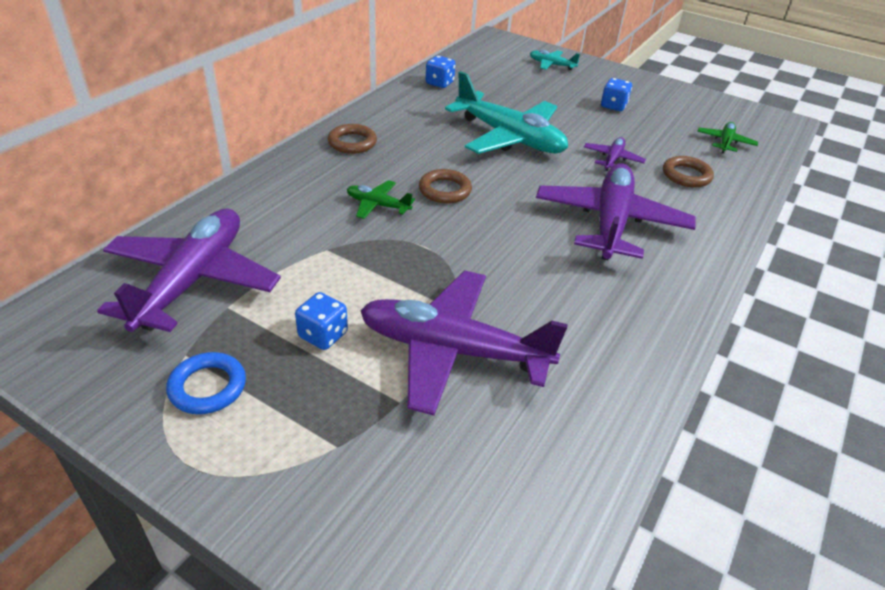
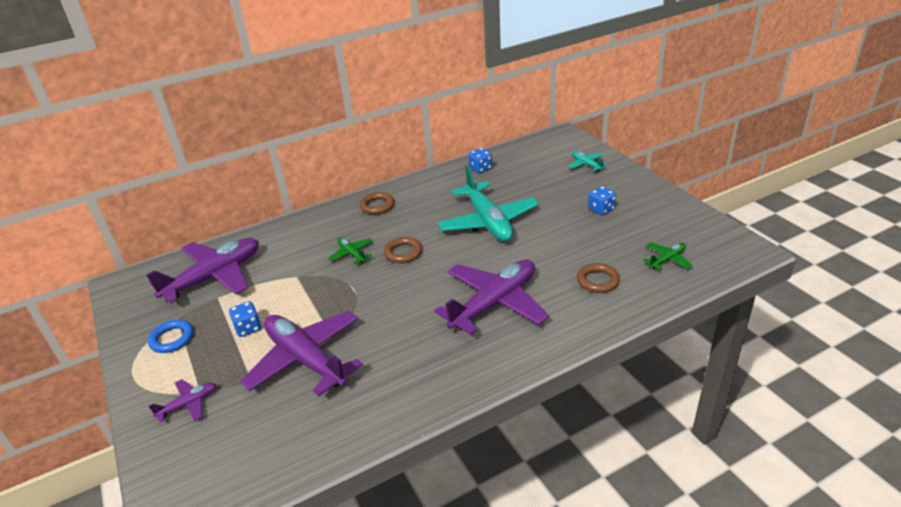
camera: 35 degrees right, 5 degrees down
purple plane [584,137,646,171] -> purple plane moved to [149,379,216,422]

